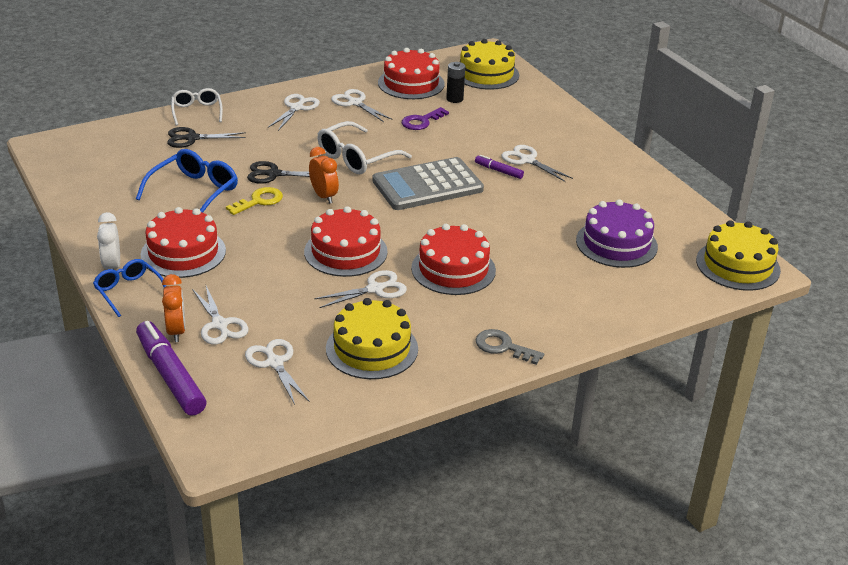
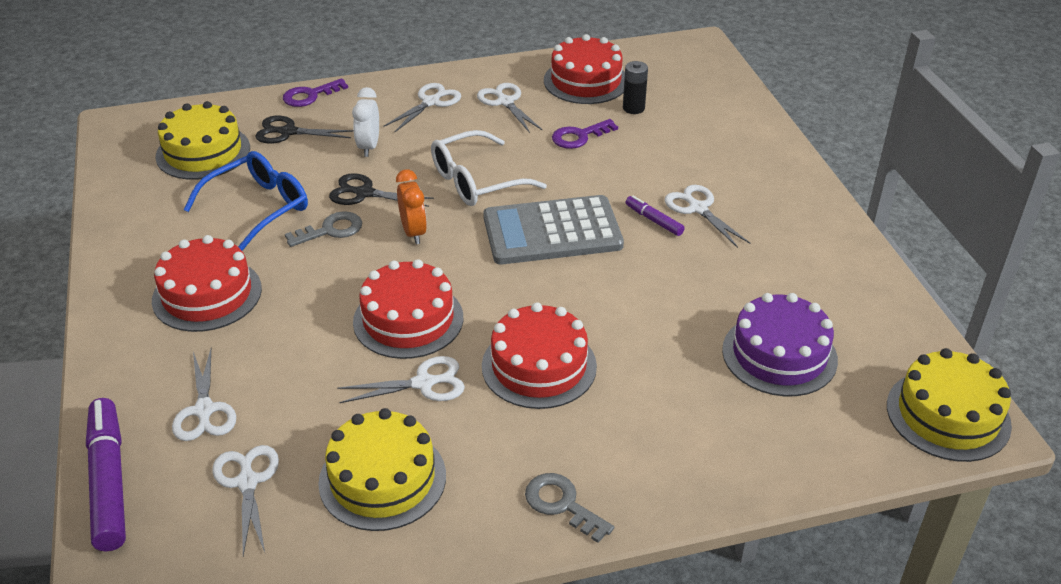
camera: 15 degrees right, 5 degrees up
blue glasses [93,259,166,317] -> none
white clock [97,212,120,270] -> white clock moved to [352,87,379,157]
orange clock [162,274,185,342] -> none
white glasses [171,88,223,126] -> purple key [283,78,348,107]
yellow key [226,187,283,215] -> grey key [285,211,362,247]
yellow cake [460,39,519,90] -> yellow cake moved to [155,101,250,180]

